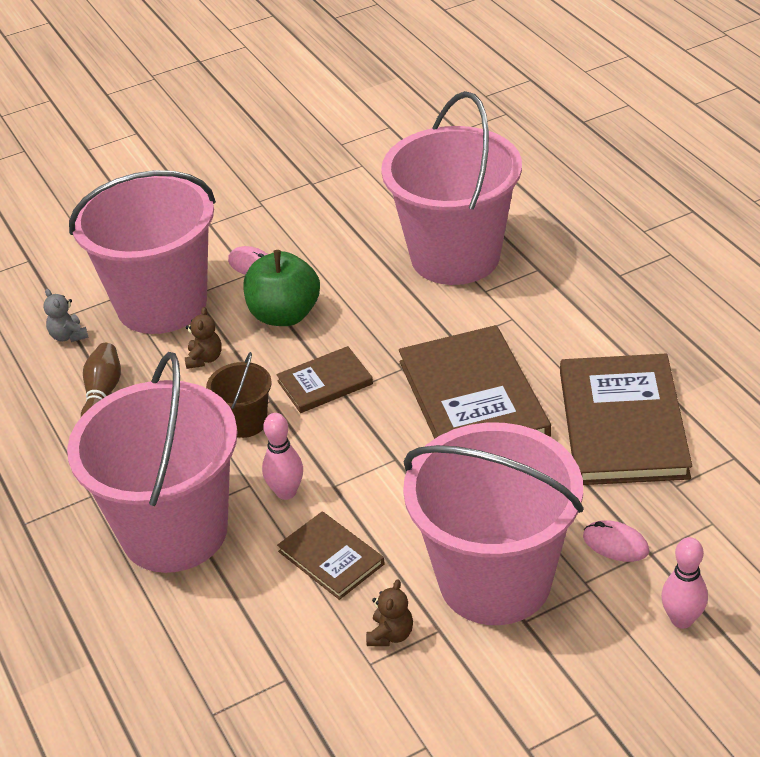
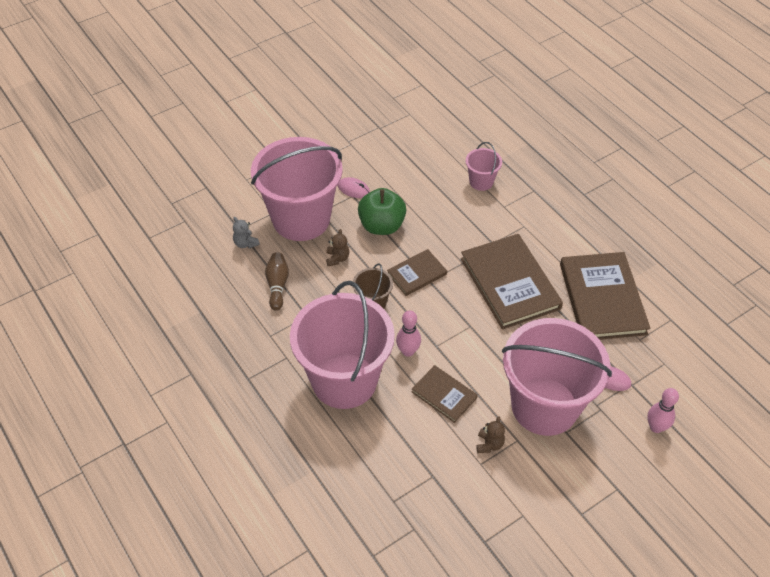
camera: 10 degrees left, 10 degrees up
pink bucket [381,91,522,285] -> pink bucket [466,142,502,191], size x0.43

